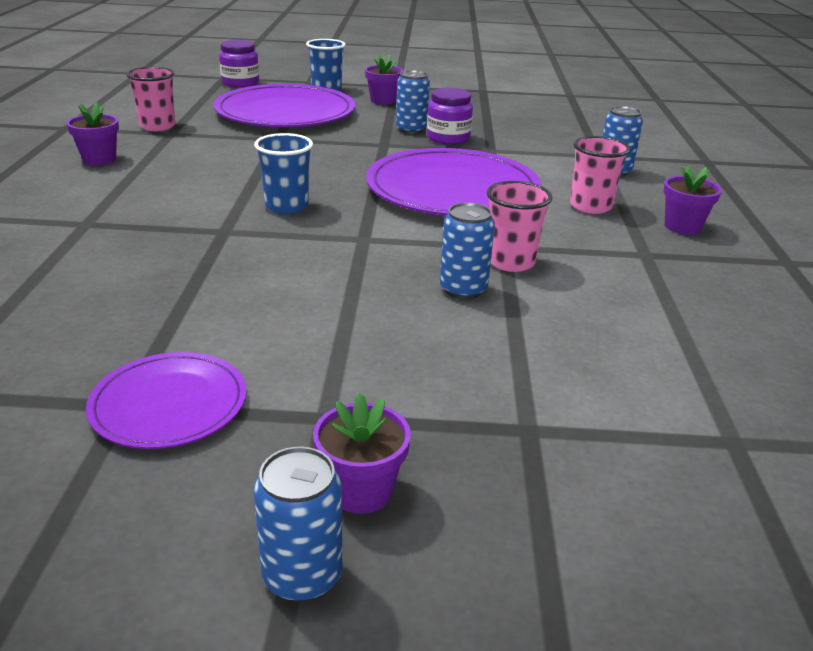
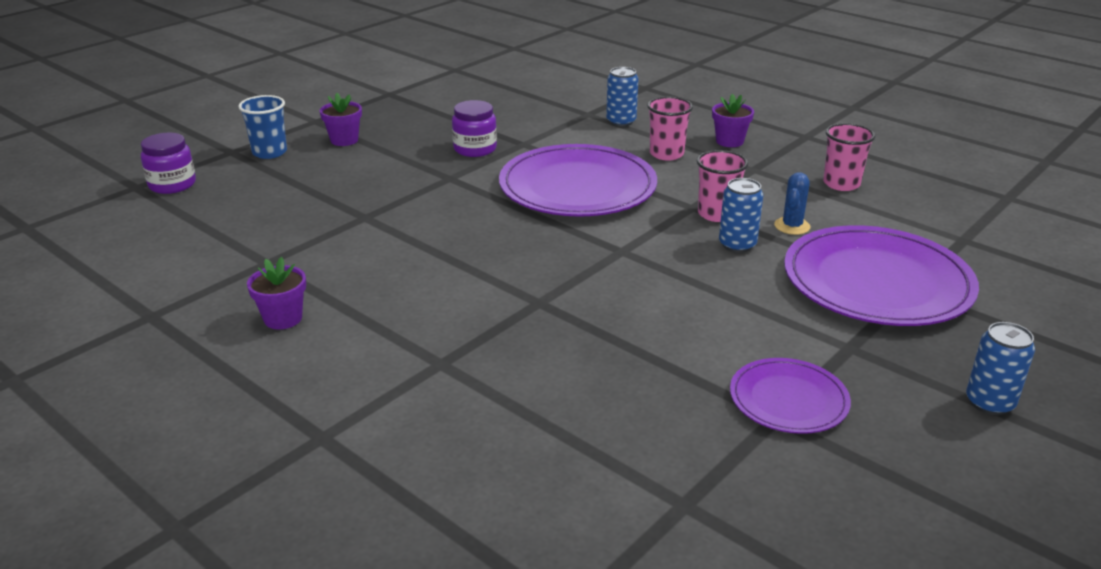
camera: 50 degrees left, 0 degrees up
pink cup [126,67,175,131] -> pink cup moved to [823,123,875,191]
purple plate [214,84,355,127] -> purple plate moved to [784,225,979,326]
blue cup [254,133,313,214] -> none
purple flower pot [313,393,411,514] -> none
blue can [396,70,430,134] -> none
none -> blue cactus [774,172,811,235]

